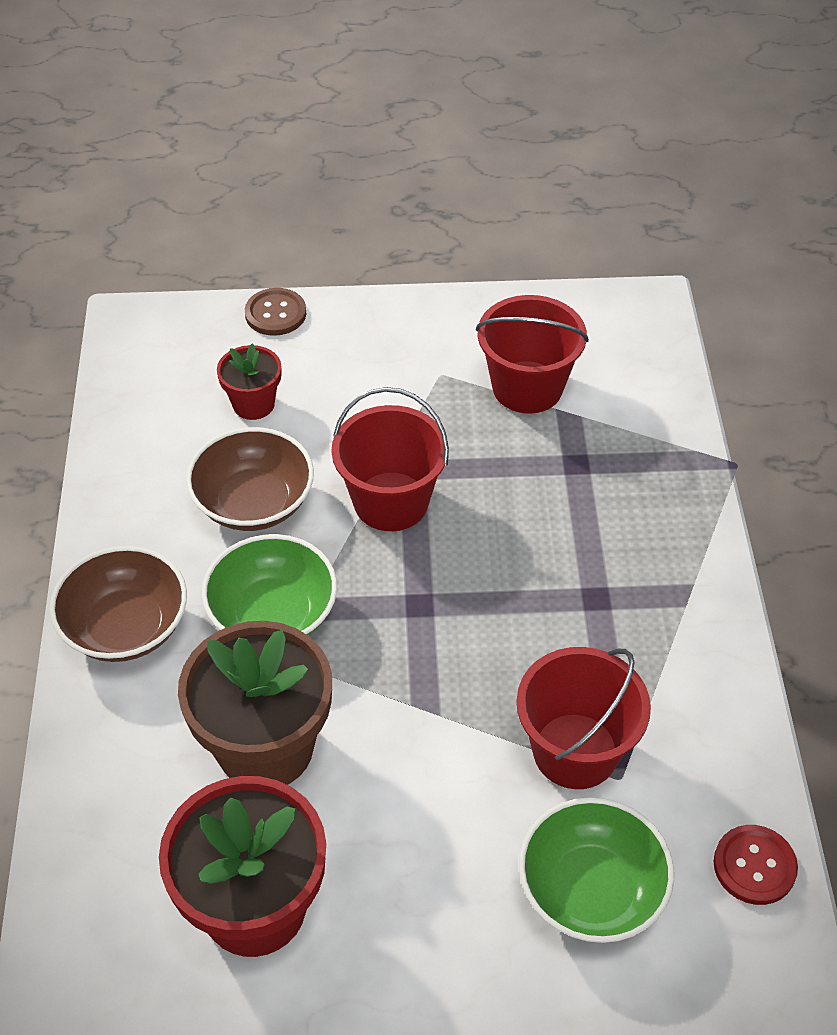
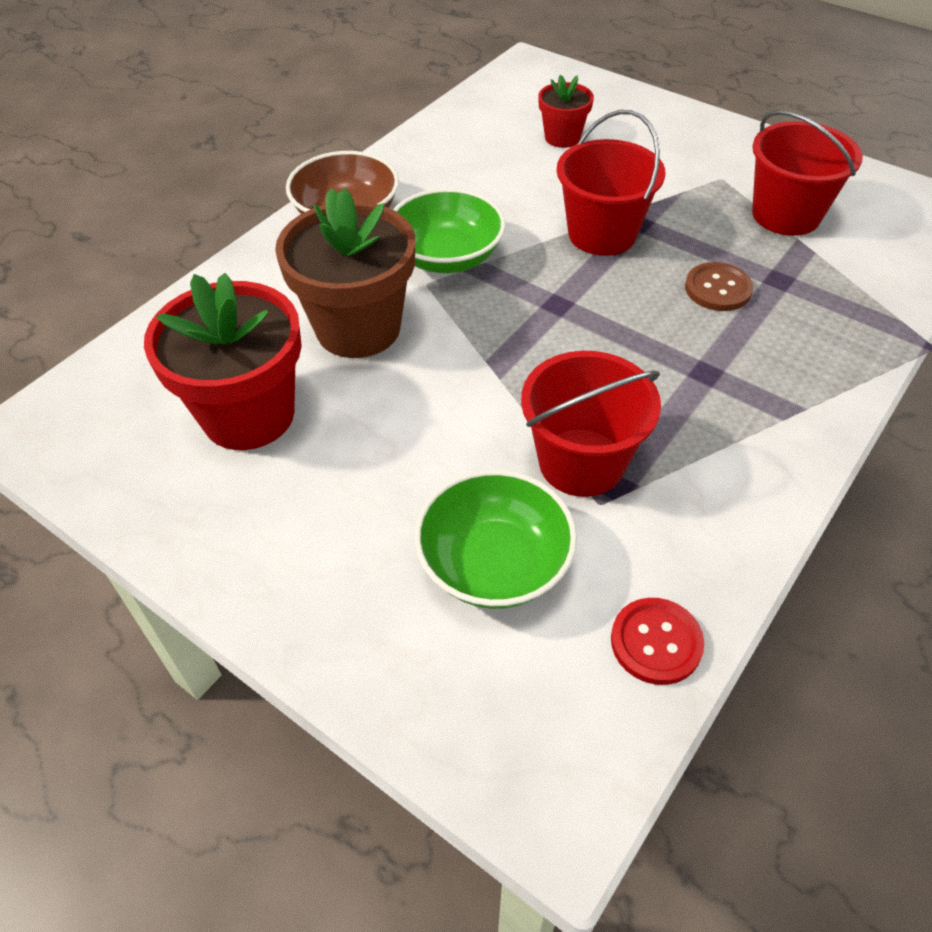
camera: 40 degrees right, 0 degrees up
brown bowl [186,427,314,531] -> none
brown button [245,288,306,336] -> brown button moved to [685,262,754,311]

